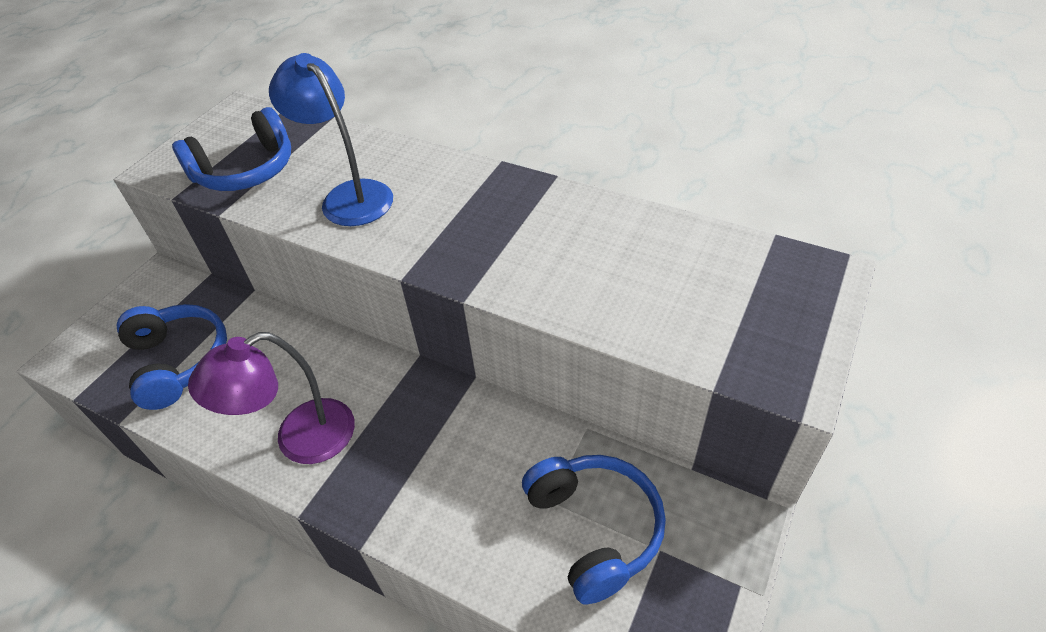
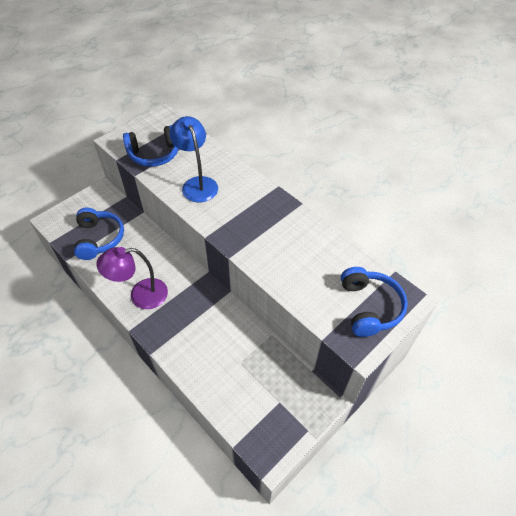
camera: 15 degrees right, 5 degrees up
blue headphones [522,455,666,604] -> blue headphones moved to [341,267,408,337]

